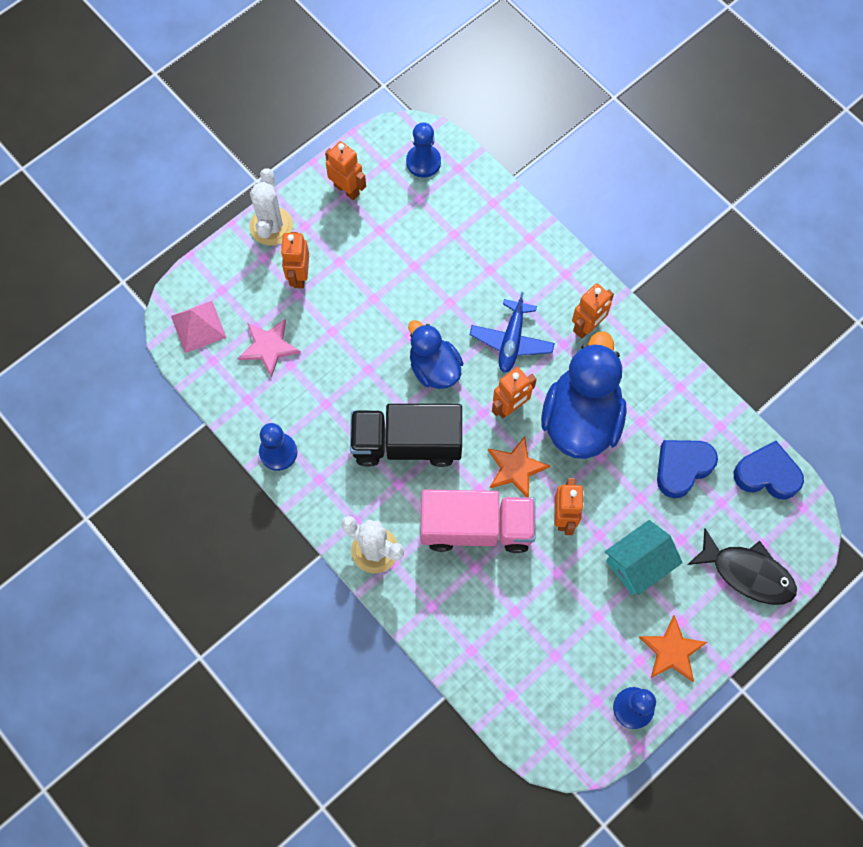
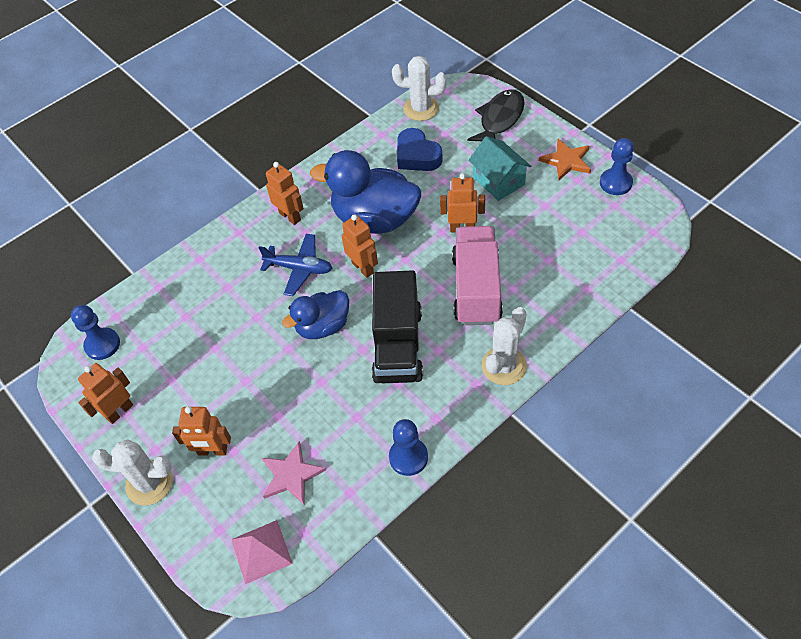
camera: 85 degrees left, 15 degrees down
orange star [488,436,551,497] -> none
blue heart [734,441,804,499] -> white cactus [392,56,447,121]

